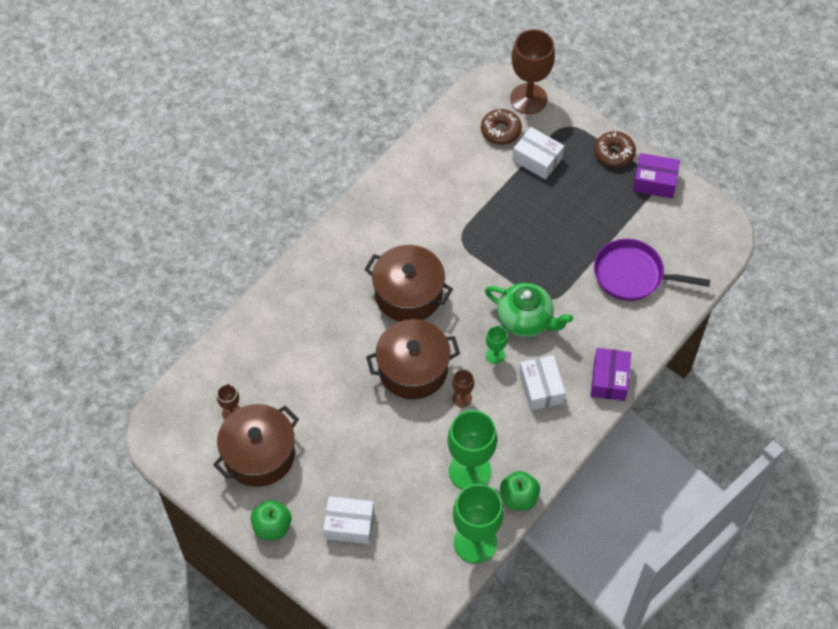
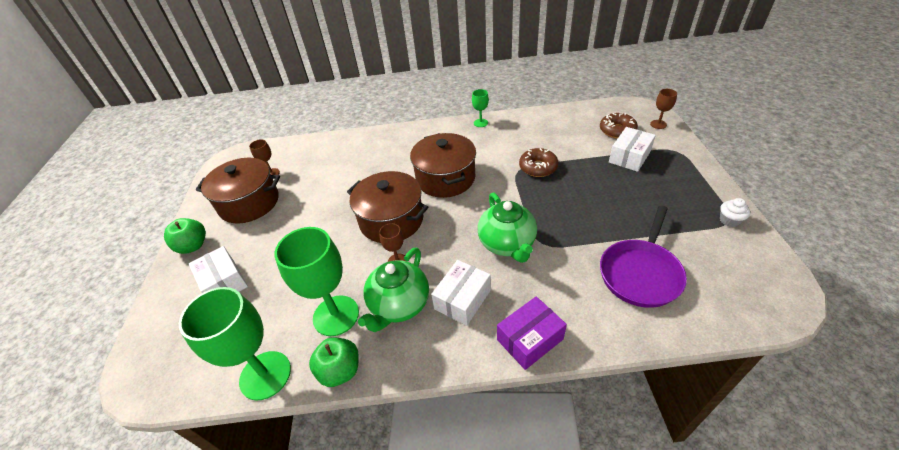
camera: 50 degrees right, 15 degrees down
green goblet [486,326,508,364] -> green goblet moved to [472,89,489,127]
brown goblet [510,29,555,114] -> brown goblet [650,89,677,129], size x0.47
white box [512,127,564,180] -> white box turned 45 degrees clockwise [609,127,656,172]
brown donut [594,131,636,168] -> brown donut moved to [519,148,559,177]
purple pan [594,239,710,301] -> purple pan turned 120 degrees counterclockwise [600,205,687,308]
purple box [633,153,680,198] -> white cupcake [720,198,750,227]
none -> green teapot [358,248,429,332]

